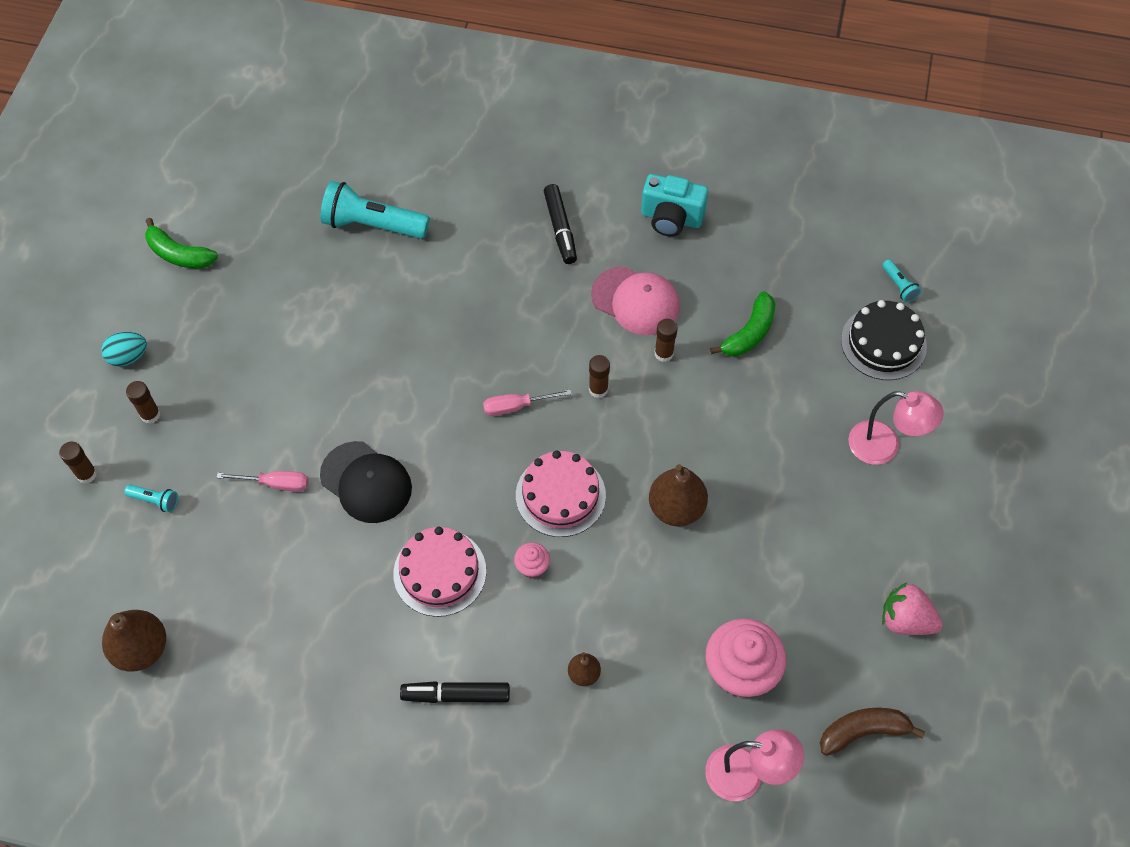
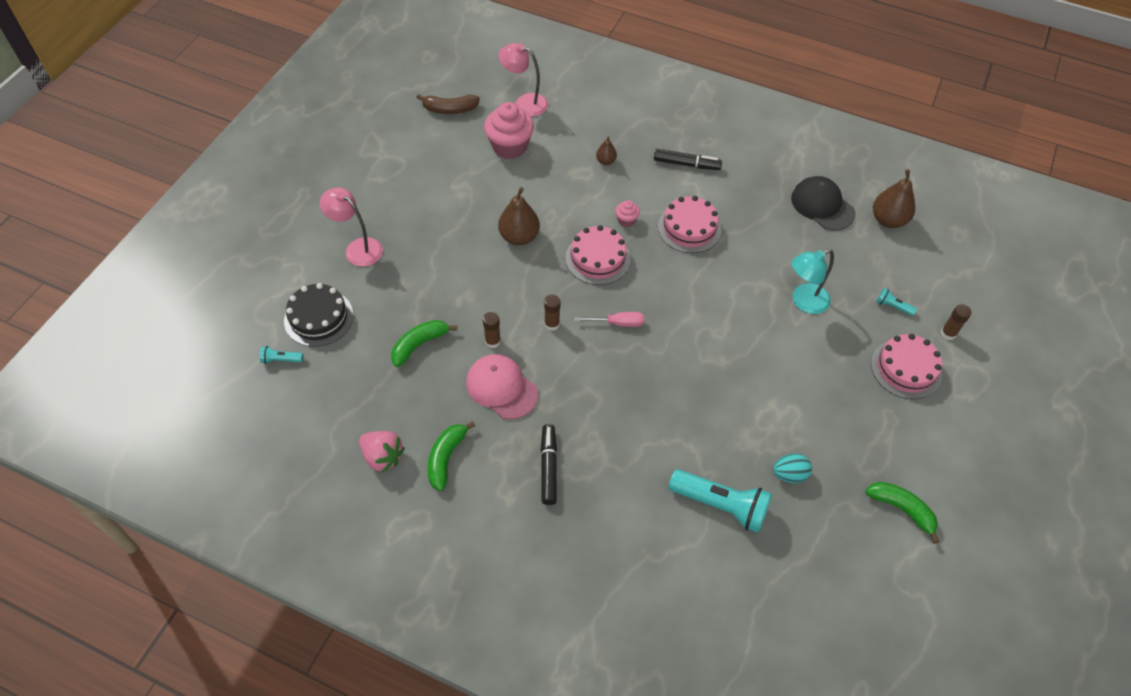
camera: 170 degrees left, 5 degrees down
turquoise egg [101,332,147,367] -> turquoise egg moved to [773,454,812,483]
brown glue stick [126,381,161,424] -> pink cake [871,334,942,399]
pink screwdriver [216,471,309,491] -> turquoise lamp [792,249,834,314]
black cap [320,441,412,523] -> black cap moved to [791,176,856,231]
turquoise camera [641,174,708,236] -> green banana [428,421,475,491]
turquoise flashlight [882,259,921,303] -> turquoise flashlight turned 75 degrees counterclockwise [260,346,303,364]
pink strawberry [882,582,943,635] -> pink strawberry moved to [359,431,405,473]

